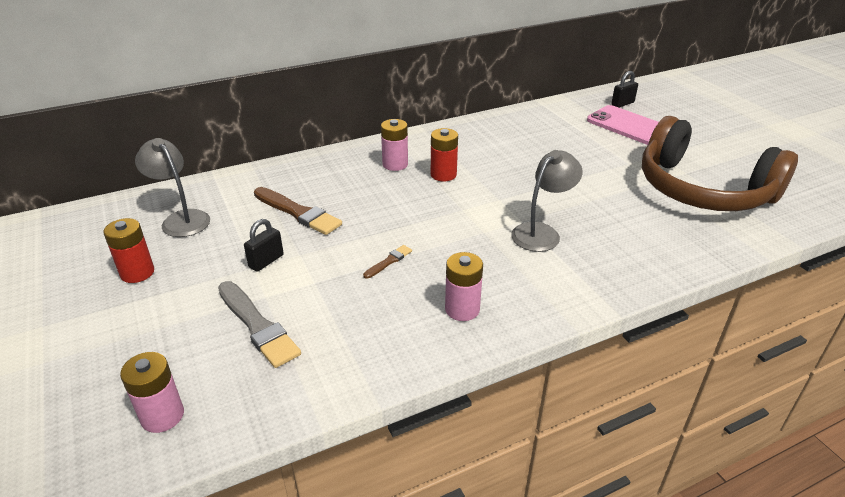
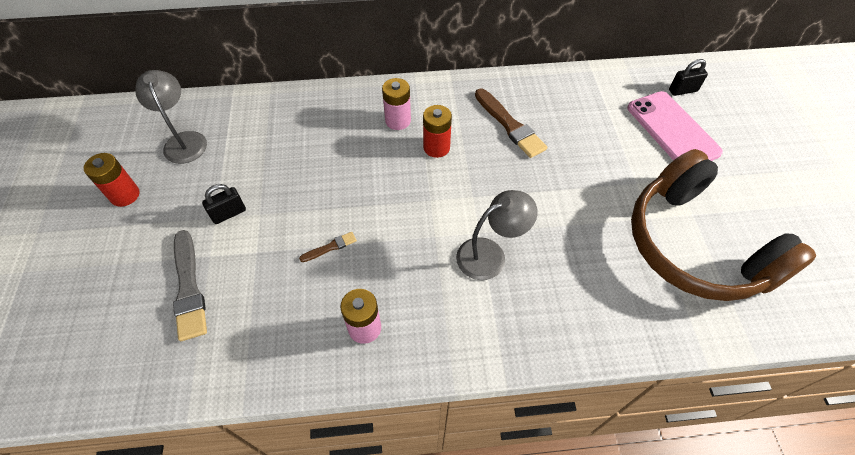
camera: 20 degrees right, 20 degrees up
pink battery [120,352,184,433] -> none
brown brush [254,187,342,235] -> brown brush moved to [475,88,547,158]

